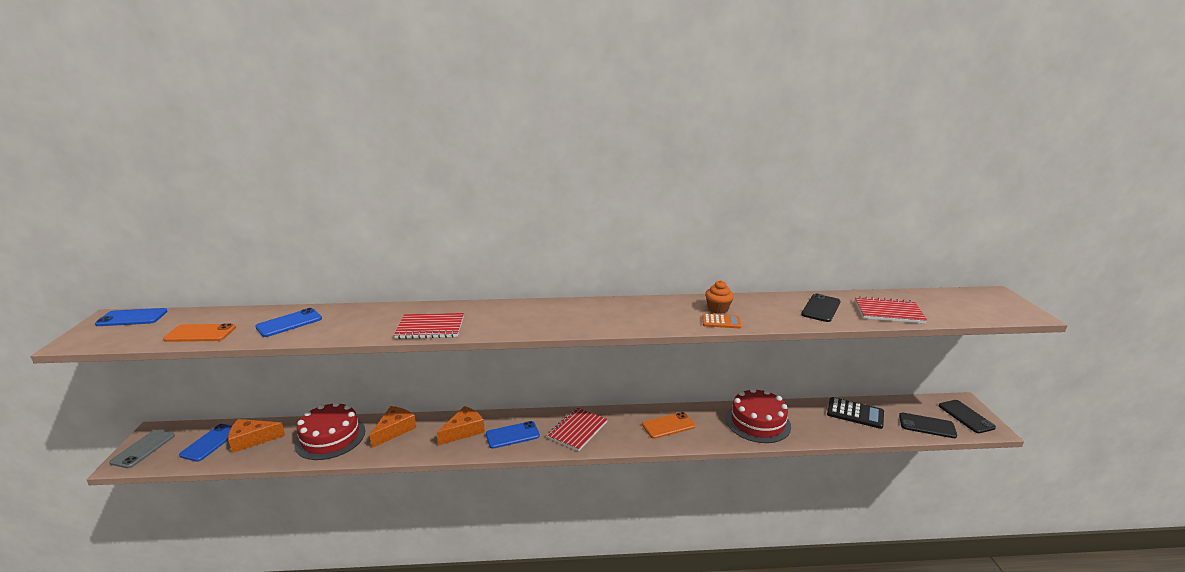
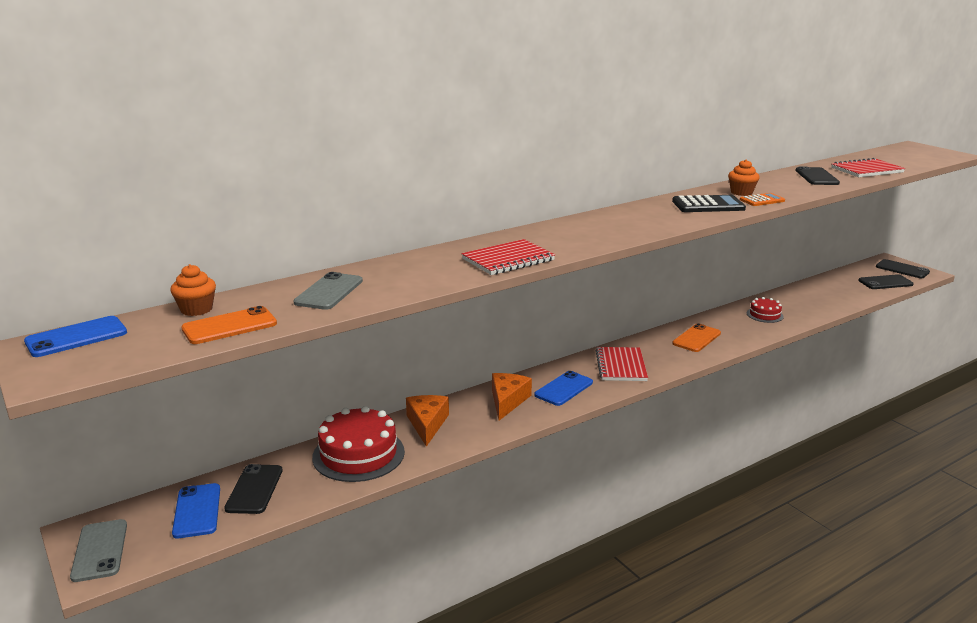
camera: 30 degrees left, 0 degrees up
orange cheese [228,419,285,453] -> black phone [224,464,283,514]
blue phone [256,308,322,337] -> grey phone [293,272,363,310]
red cake [726,388,791,443] -> red cake [747,297,784,323], size x0.53
black calculator [827,397,884,429] -> black calculator moved to [672,195,746,212]
none -> orange cupcake [170,264,216,316]

